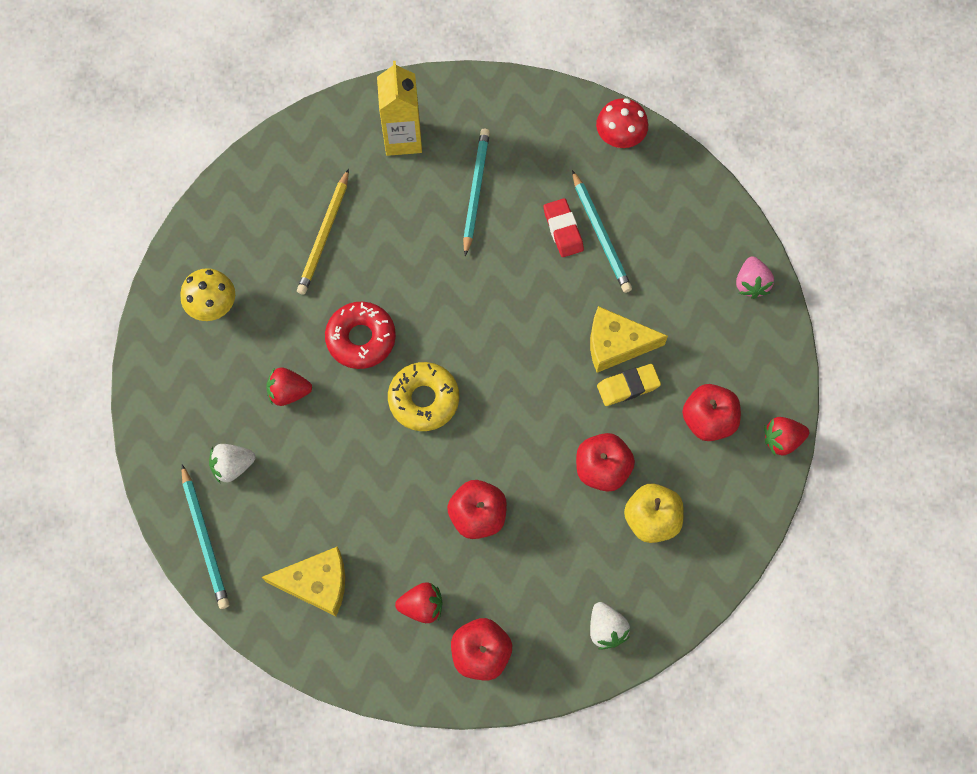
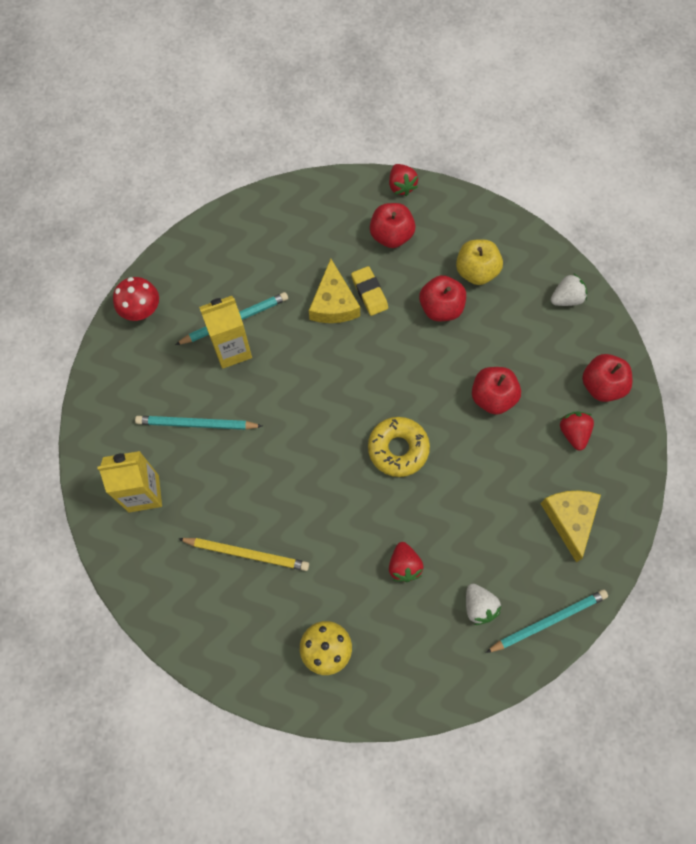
camera: 95 degrees left, 0 degrees up
red donut [325,302,396,369] -> none
red eraser [544,198,584,257] -> yellow carton [199,296,252,369]
pink strawberry [736,256,774,299] -> none

